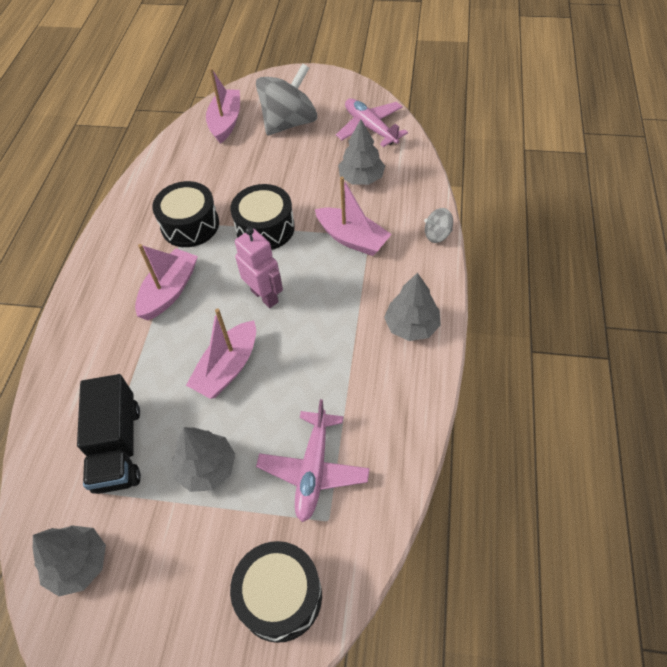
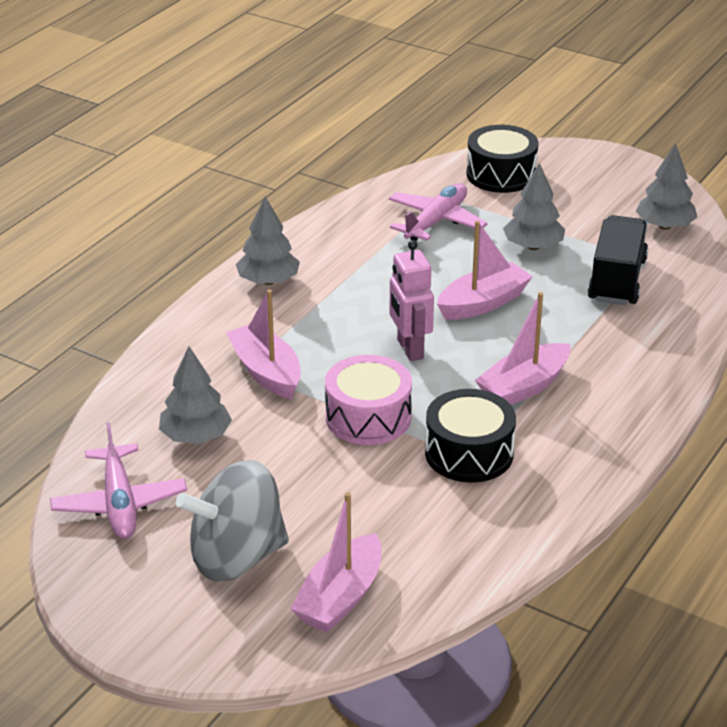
camera: 160 degrees left, 20 degrees down
black drum [230,184,295,250] -> pink drum [325,355,412,445]
grey spinning top [424,208,453,243] -> none

